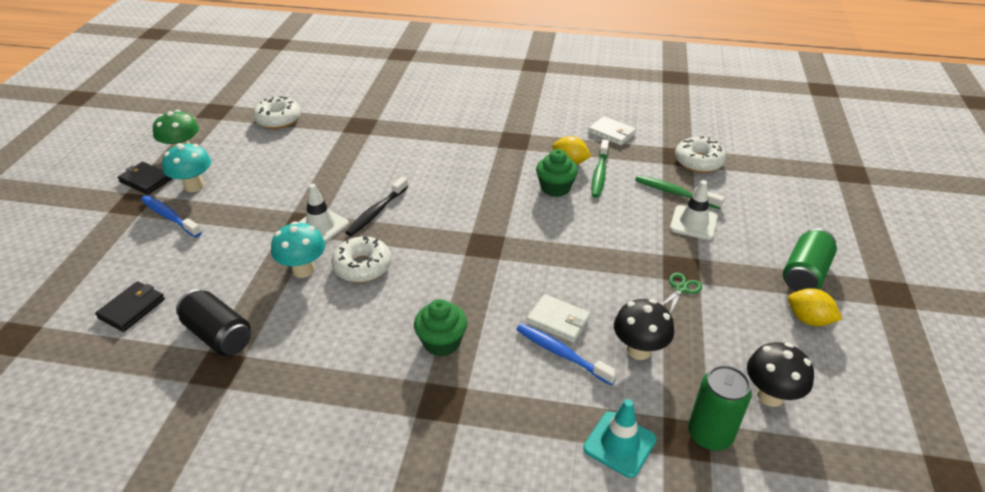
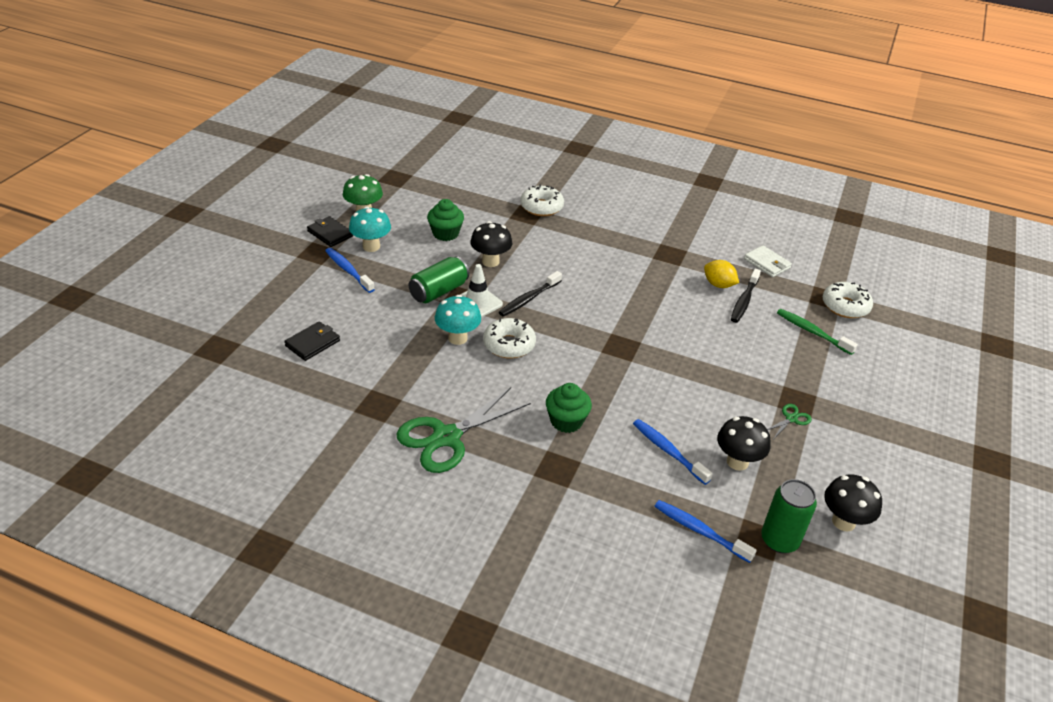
camera: 10 degrees right, 0 degrees up
black can [176,289,251,356] -> none
white donut [253,97,301,129] -> white donut moved to [520,184,564,216]
white wallet [526,294,591,343] -> none
green cupcake [536,149,578,197] -> green cupcake moved to [427,199,464,241]
turquoise traffic cone [583,399,657,478] -> blue toothbrush [654,500,757,563]
green toothbrush [591,140,609,198] -> black toothbrush [731,269,761,323]
white traffic cone [670,180,718,240] -> none
green can [783,229,837,292] -> green can moved to [409,256,469,303]
yellow lemon [788,288,842,326] -> none
none -> green scissors [396,387,531,473]
none -> black mushroom [470,221,512,267]

